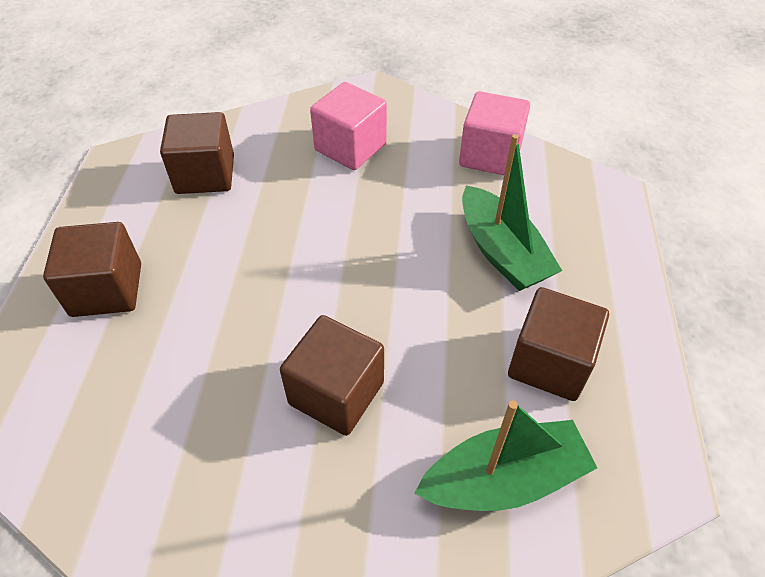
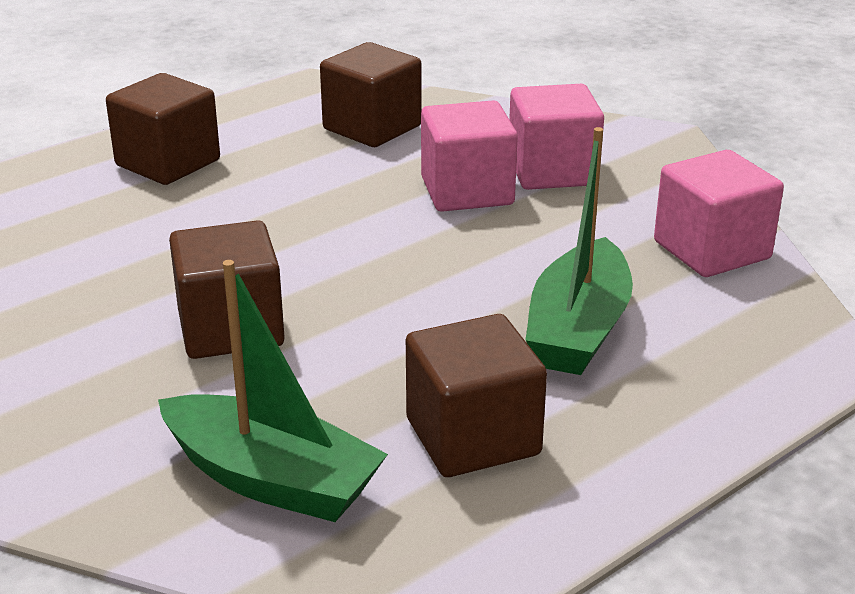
camera: 45 degrees right, 20 degrees down
none -> pink cube [421,101,518,212]

